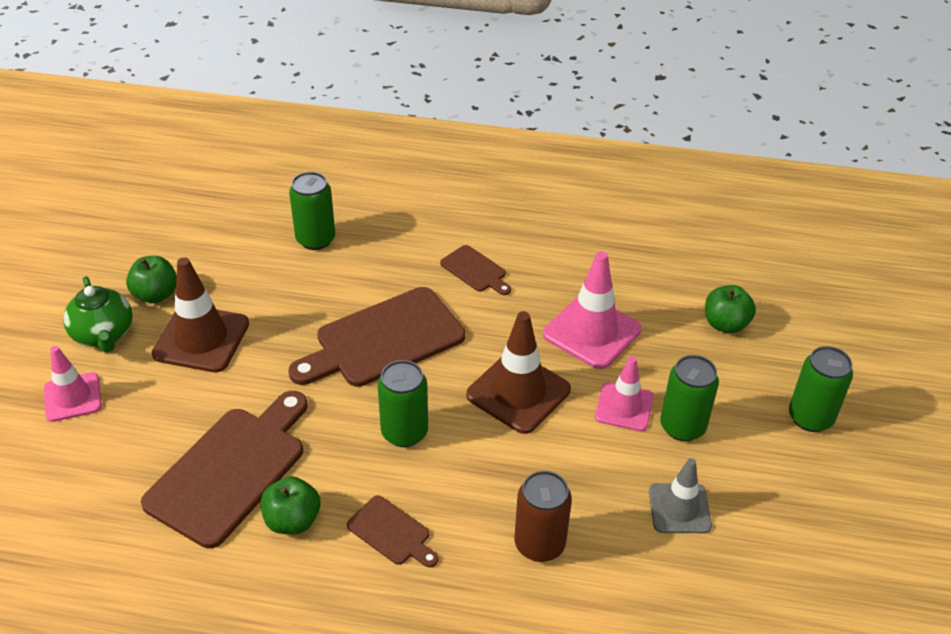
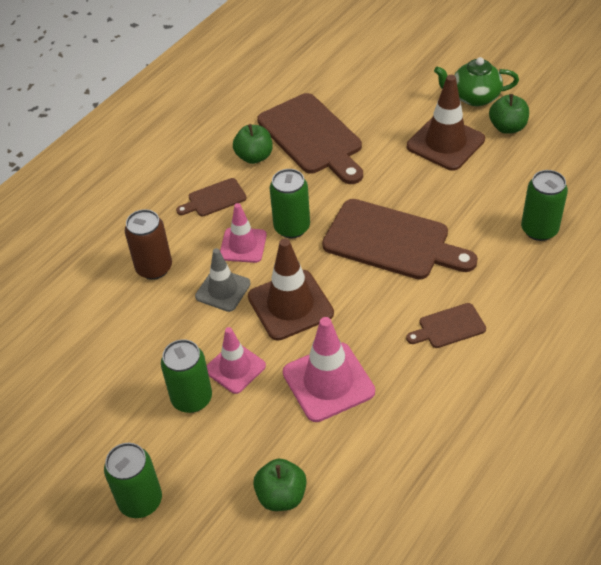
camera: 120 degrees right, 5 degrees up
pink traffic cone [44,346,102,422] -> pink traffic cone moved to [220,203,267,263]
brown cutting board [288,287,465,387] -> brown cutting board turned 120 degrees clockwise [322,199,478,280]
grey traffic cone [649,458,712,533] -> grey traffic cone moved to [195,248,251,312]

